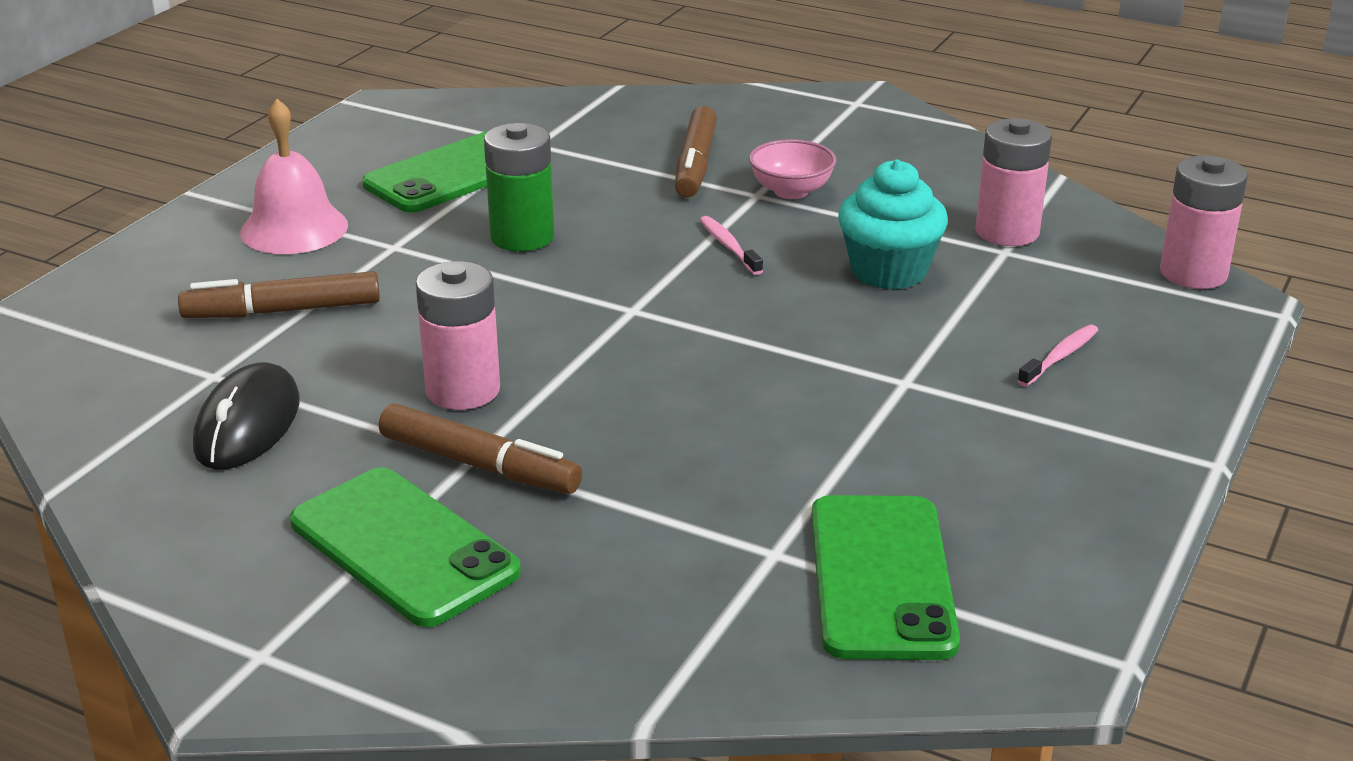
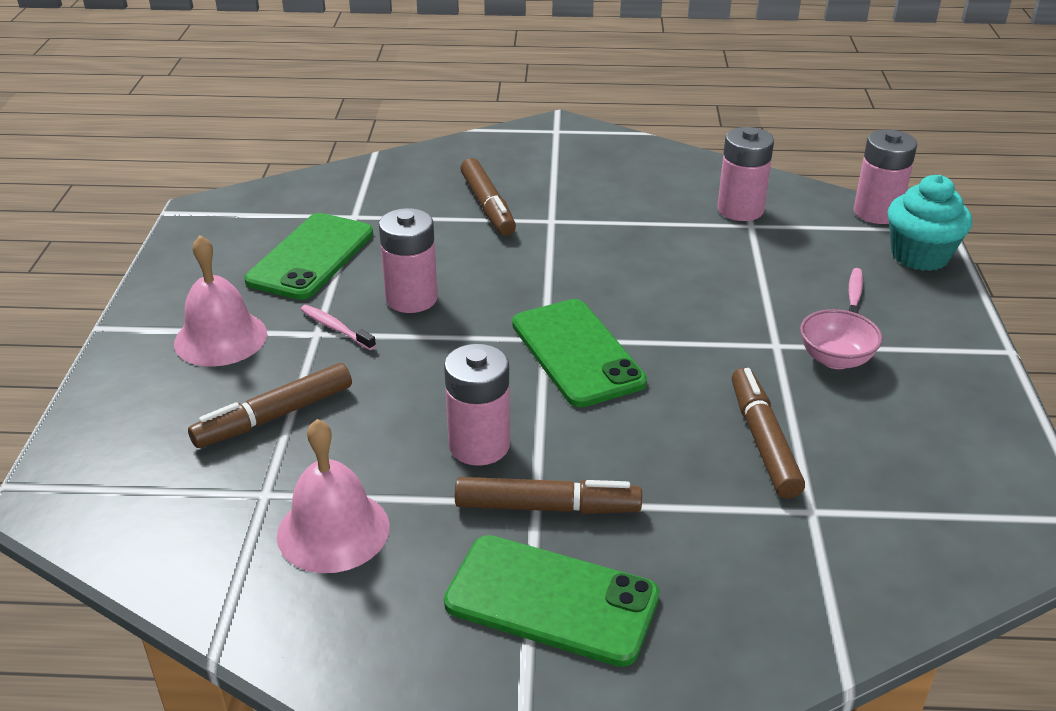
camera: 25 degrees left, 5 degrees up
black mouse [193,362,300,470] -> pink bell [277,419,390,573]
green battery [484,123,554,251] -> pink battery [379,208,438,313]
pink toothbrush [700,216,763,275] -> pink toothbrush moved to [300,305,376,350]
pink bowl [749,139,836,199] -> pink bowl moved to [800,309,883,369]
green phone [811,495,960,660] -> green phone moved to [512,299,647,407]
turquoise cupcake [838,159,948,289] -> turquoise cupcake moved to [888,175,972,271]
none -> brown marker [732,368,805,499]

